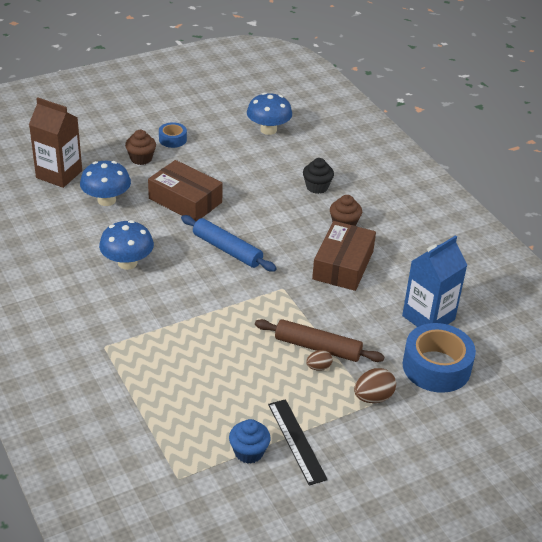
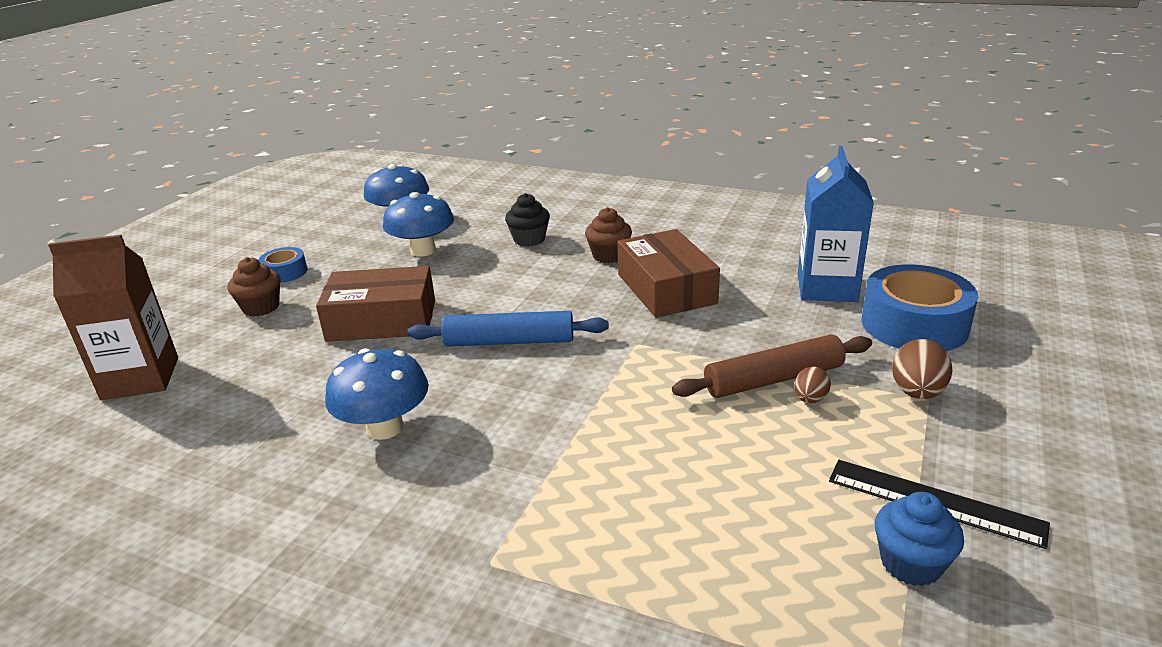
camera: 35 degrees left, 10 degrees down
blue mushroom [80,161,131,206] -> blue mushroom moved to [383,192,454,257]

